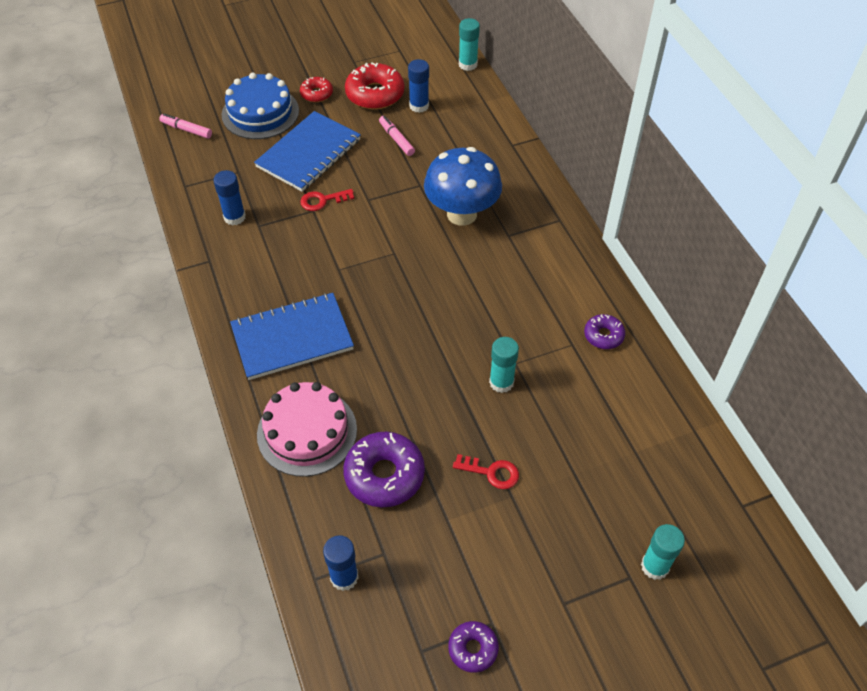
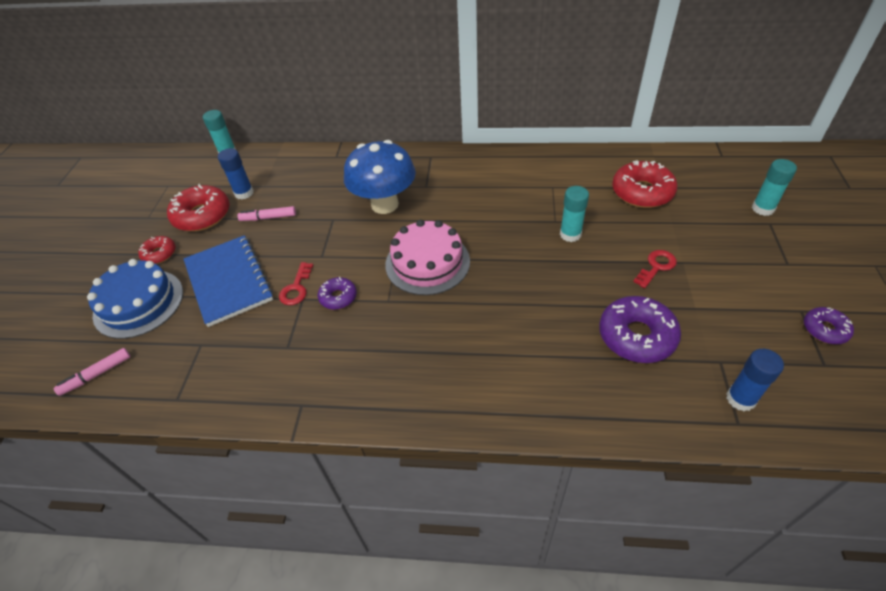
camera: 60 degrees left, 5 degrees down
blue glue stick [213,170,245,226] -> none
blue notebook [230,293,354,380] -> none
pink cake [257,382,357,477] -> pink cake moved to [385,219,470,295]
purple donut [584,314,625,349] -> purple donut moved to [318,277,357,310]
none -> red donut [612,160,677,208]

